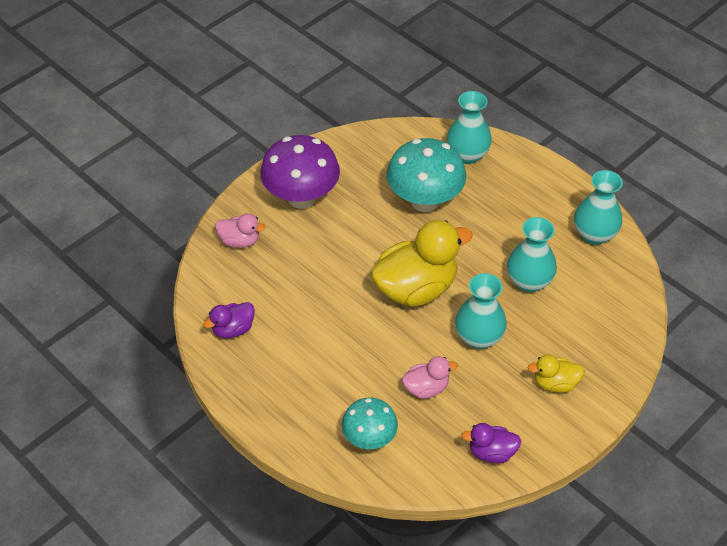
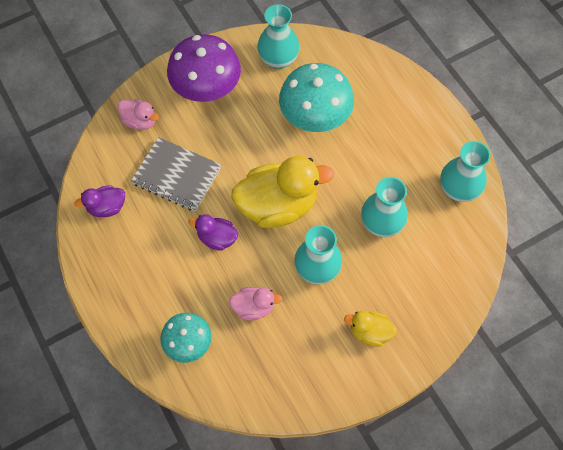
camera: 15 degrees right, 15 degrees up
turquoise vase [446,91,492,164] -> turquoise vase moved to [257,4,300,69]
purple duck [461,423,521,463] -> purple duck moved to [189,214,238,251]
none -> grey notebook [131,137,222,212]

